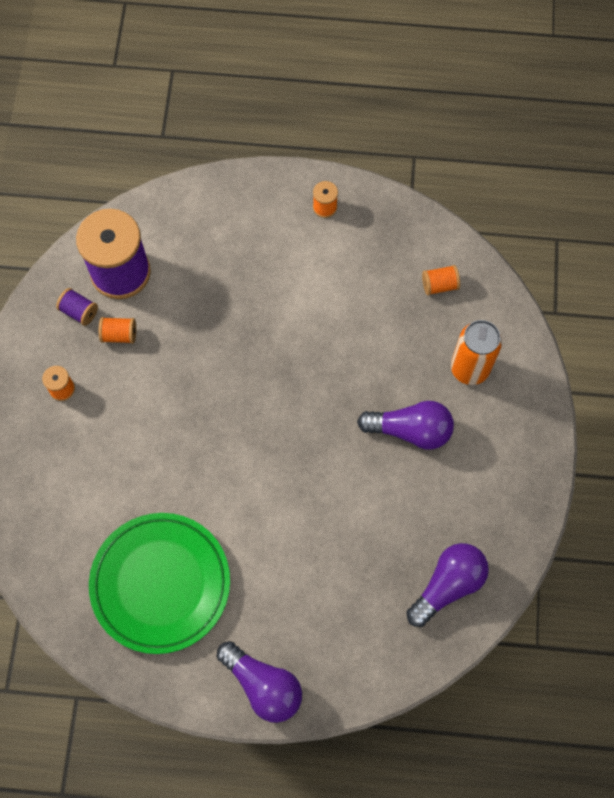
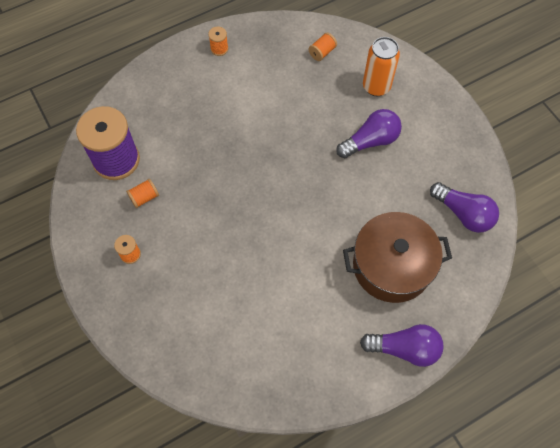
camera: 35 degrees left, 5 degrees down
purple spool [56,288,98,326] -> none
green plate [89,513,230,654] -> none
purple light bulb [406,543,489,627] -> purple light bulb turned 120 degrees clockwise [430,182,499,233]
none -> brown pot [343,212,452,303]

